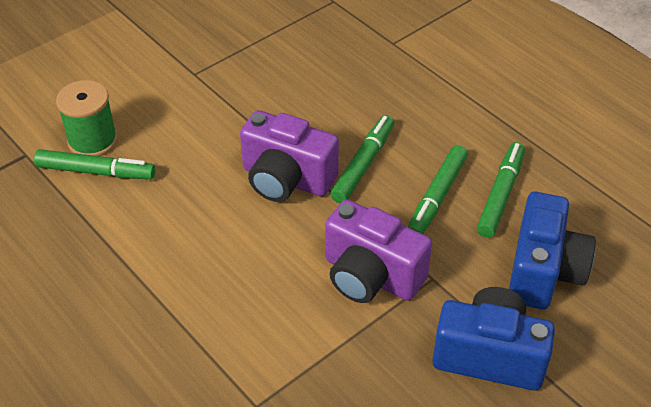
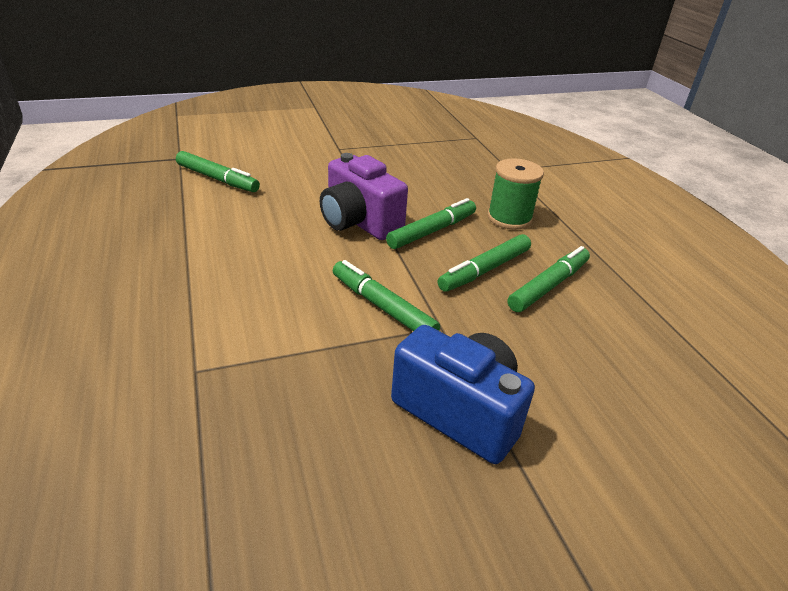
camera: 20 degrees right, 10 degrees down
green spool [56,80,118,156] -> green spool moved to [487,158,544,230]
purple camera [325,200,432,303] -> green marker [333,260,440,331]
blue camera [509,192,596,309] -> none

